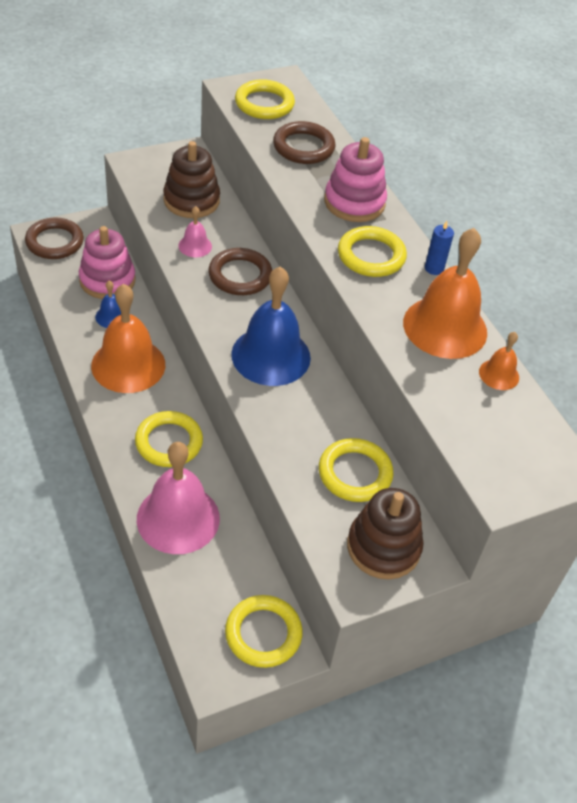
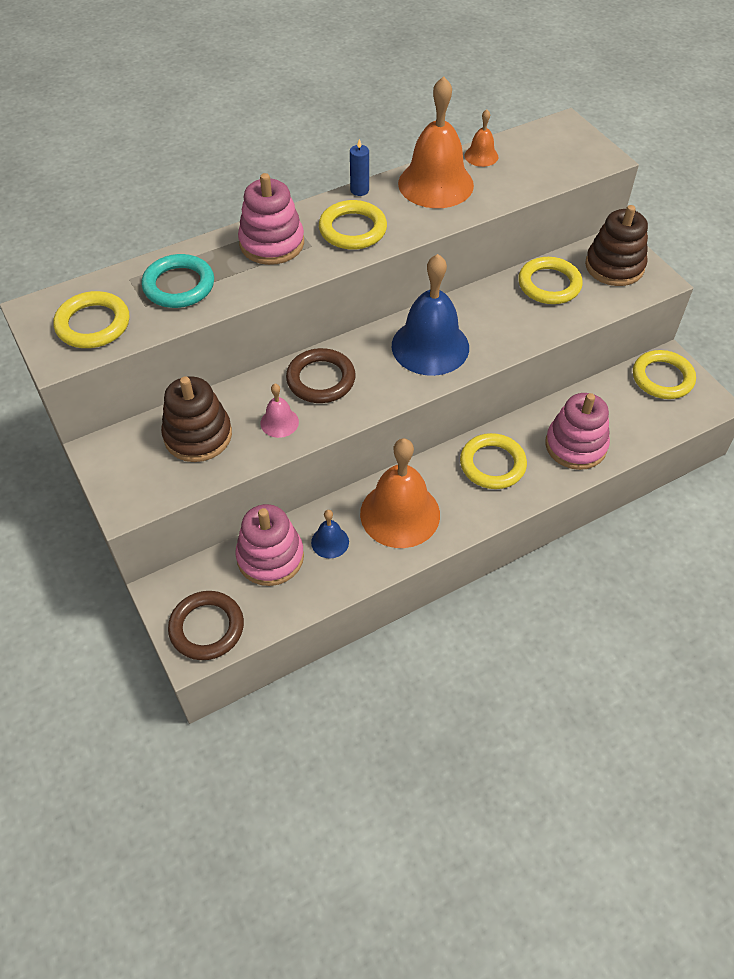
camera: 90 degrees left, 5 degrees up
pink bell [137,442,220,554] -> pink stacking toy [545,393,610,470]
brown ring [273,121,336,164] -> turquoise ring [141,254,214,308]

